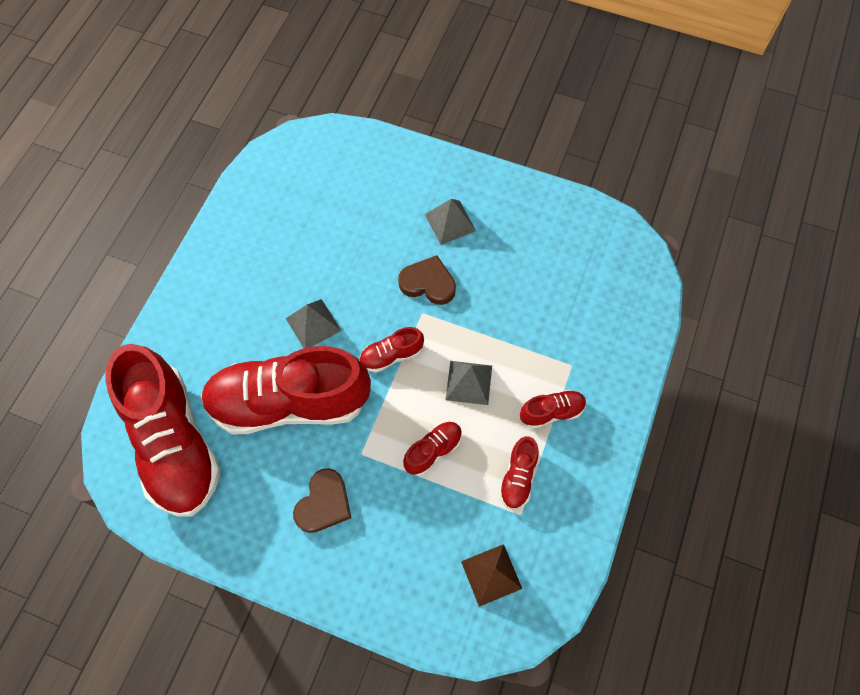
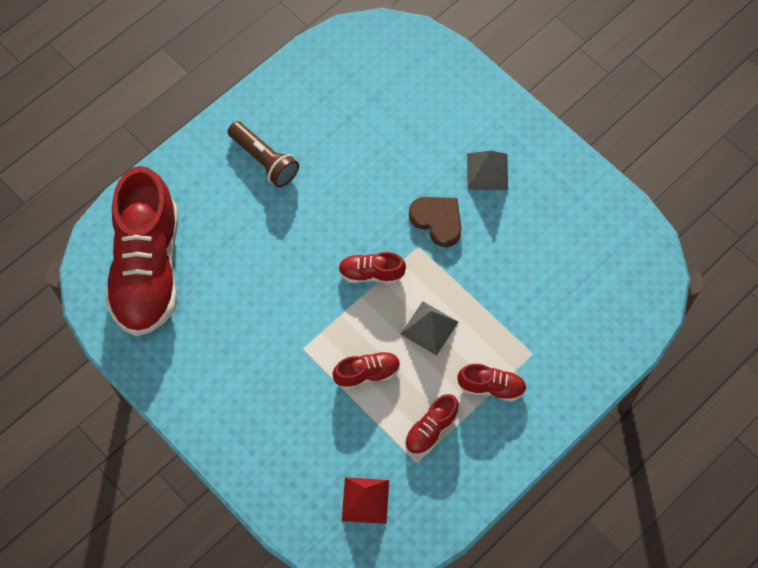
camera: 25 degrees right, 0 degrees up
red shoe [201,346,371,434] -> none
grey pyramid [286,299,341,348] -> none
brown heart [293,468,351,533] -> none
brown pyramid [461,544,522,607] -> red pyramid [342,477,389,524]
none -> brown flashlight [228,121,299,187]

